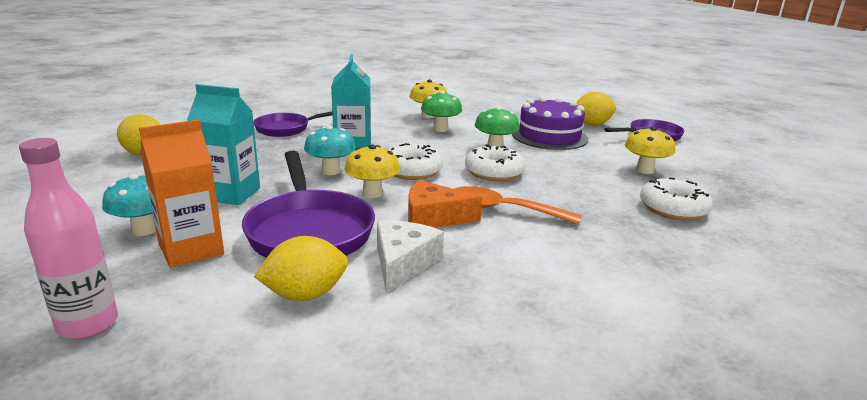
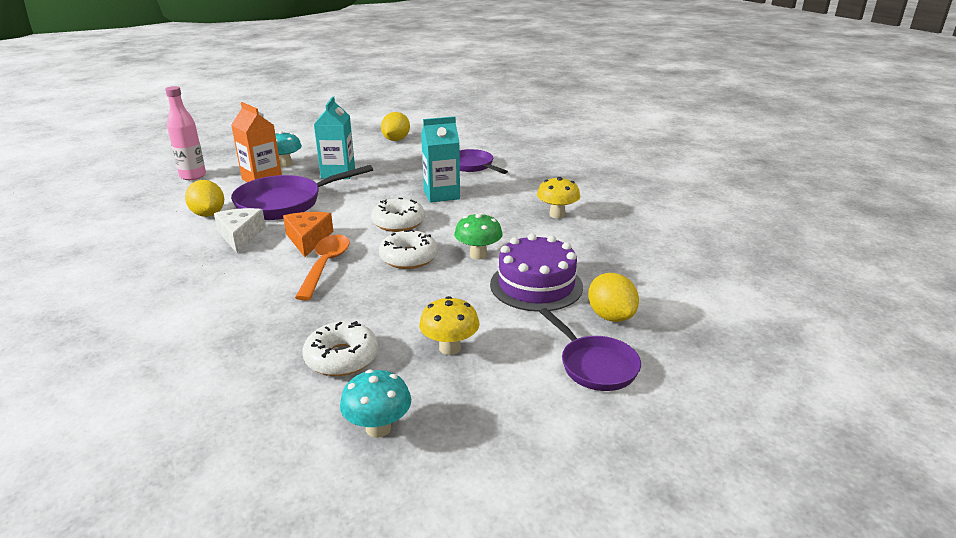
camera: 80 degrees right, 5 degrees up
turquoise mushroom [304,125,356,175] -> turquoise mushroom moved to [340,369,411,438]
yellow mushroom [344,145,400,198] -> none
white cheese [377,221,444,293] -> white cheese turned 105 degrees counterclockwise [214,208,266,253]
green mushroom [421,91,463,132] -> none

